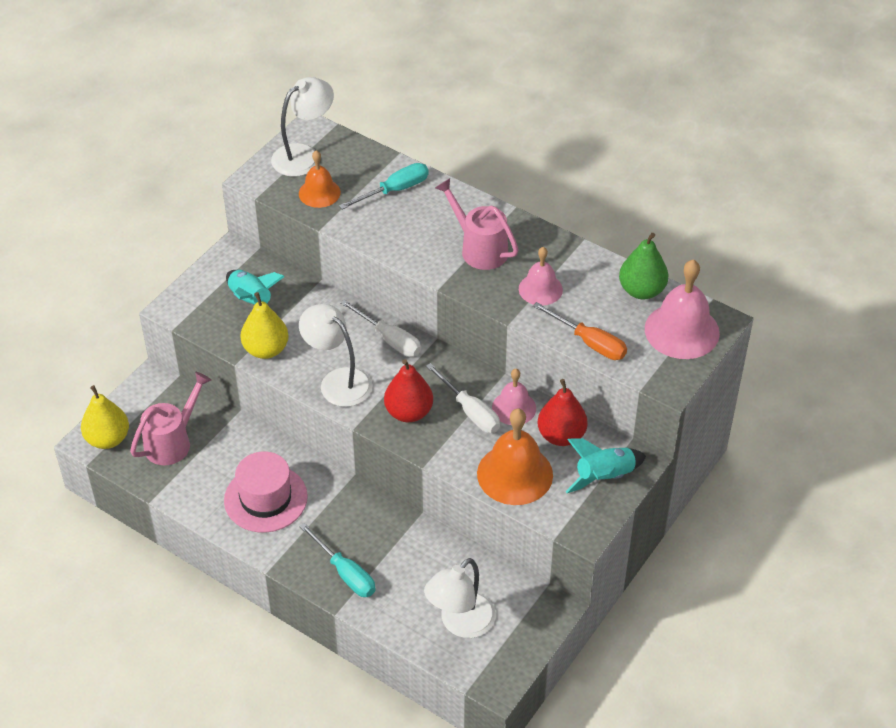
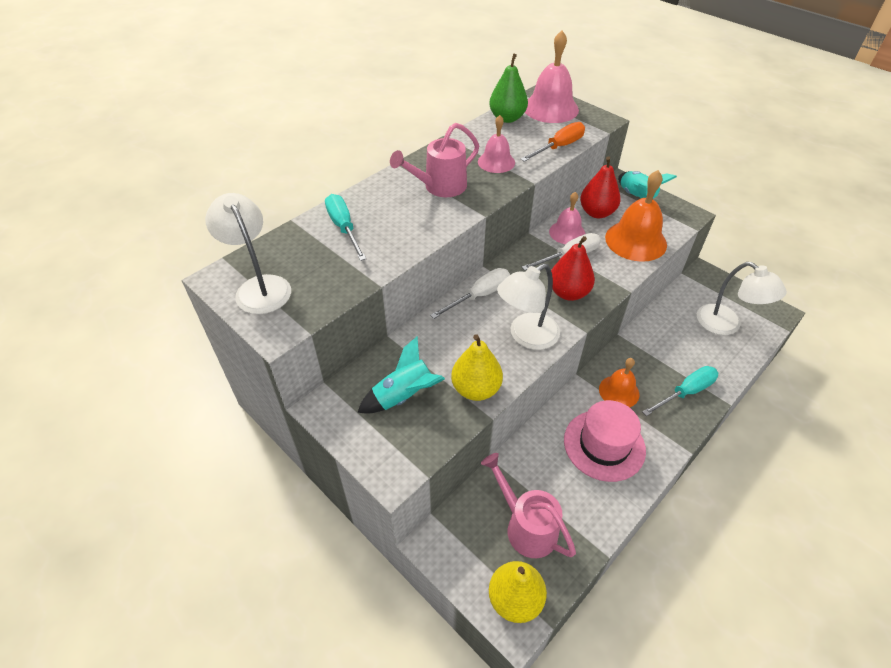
camera: 80 degrees left, 0 degrees up
orange bell [299,150,341,208] -> orange bell moved to [599,358,639,407]

